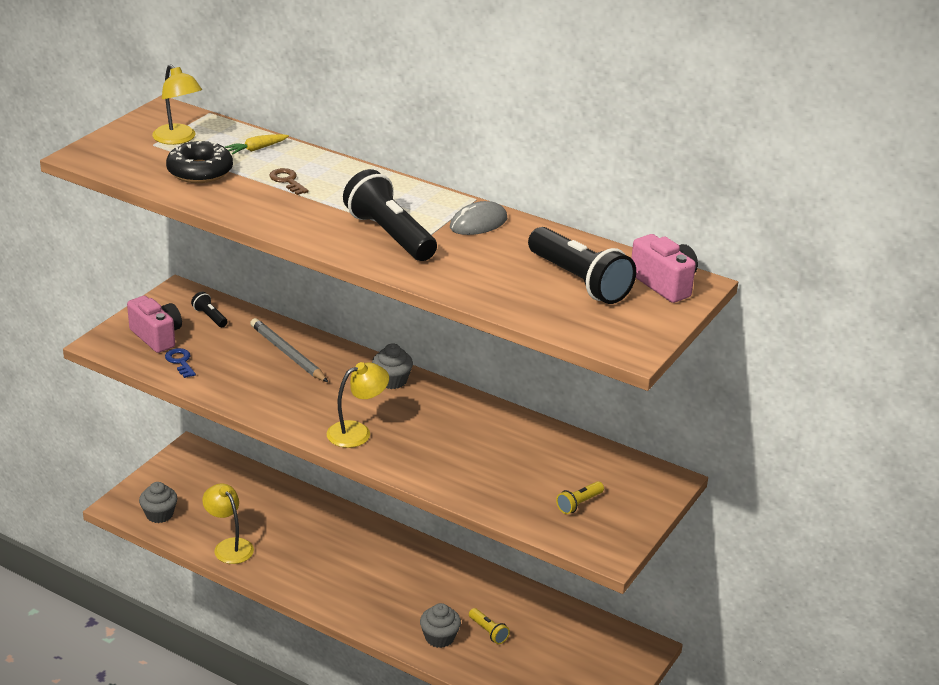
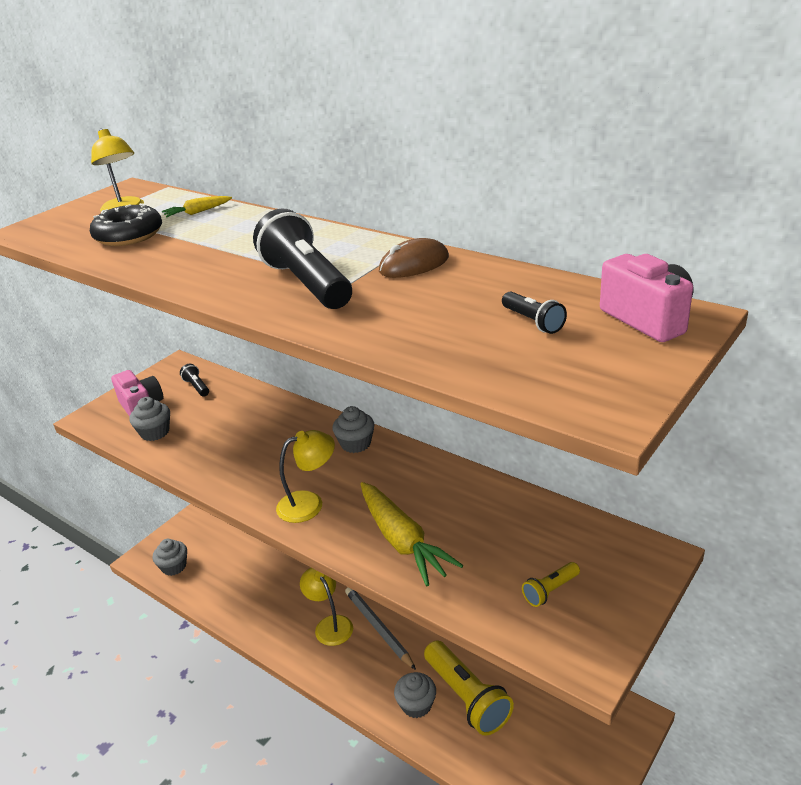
camera: 10 degrees right, 0 degrees up
blue key [165,348,196,378] -> grey cupcake [129,397,170,441]
yellow lamp [202,483,254,564] -> yellow lamp moved to [300,568,353,646]
grey pencil [250,318,328,382] -> grey pencil moved to [345,587,416,670]
brown key [269,168,309,195] -> none
grey mouse [450,201,507,235] -> brown mouse [379,238,449,278]
yellow flashlight [469,608,510,644] -> yellow flashlight [424,640,514,736], size x2.17
black flashlight [528,227,636,304] -> black flashlight [502,292,567,334], size x0.46
none -> yellow carrot [361,482,464,586]

